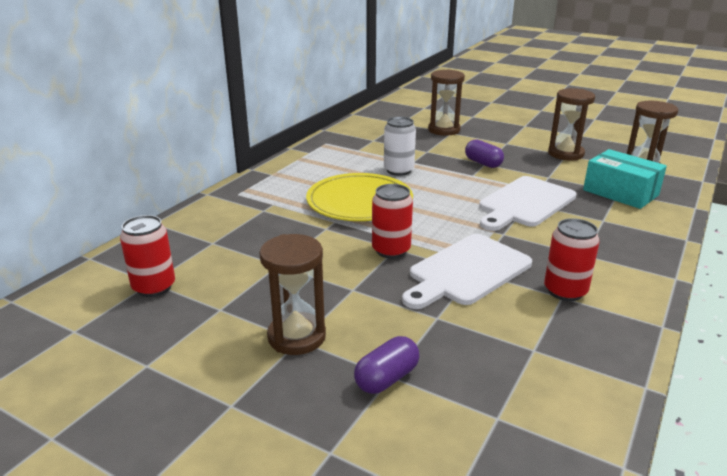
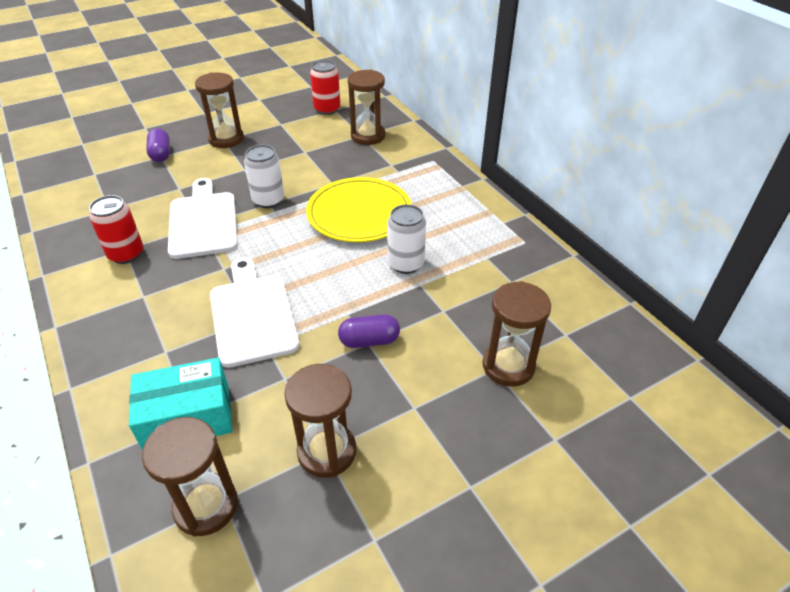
camera: 120 degrees right, 15 degrees up
red can [372,184,413,259] -> white can [244,145,284,208]
none -> brown hourglass [348,69,385,145]

